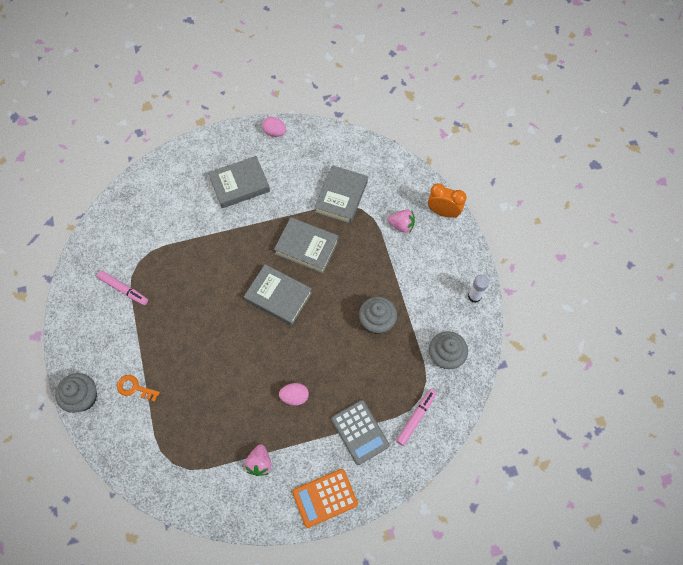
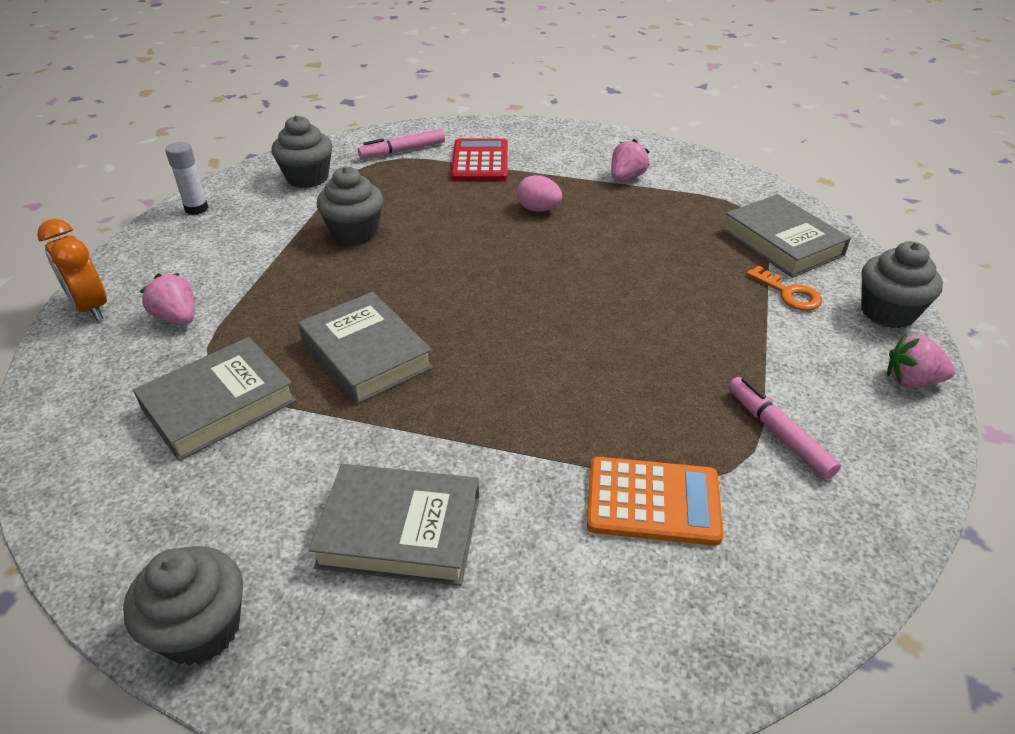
camera: 150 degrees left, 25 degrees down
grey book [244,264,312,326] -> grey book moved to [723,194,851,278]
pink egg [262,117,286,137] -> grey cupcake [123,546,243,666]
orange calculator [292,469,358,528] -> orange calculator moved to [587,457,723,546]
grey calculator [331,400,389,465] -> red calculator [451,139,508,181]
none -> pink strawberry [887,334,955,387]

